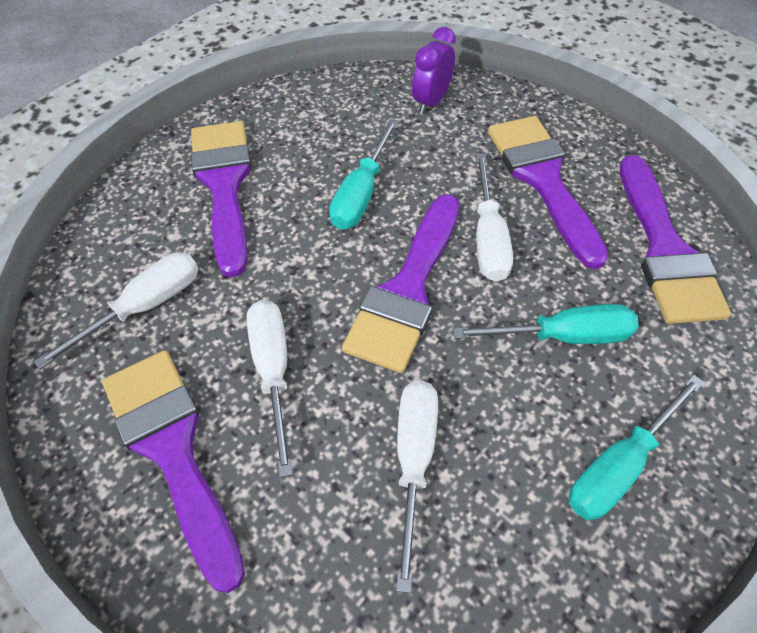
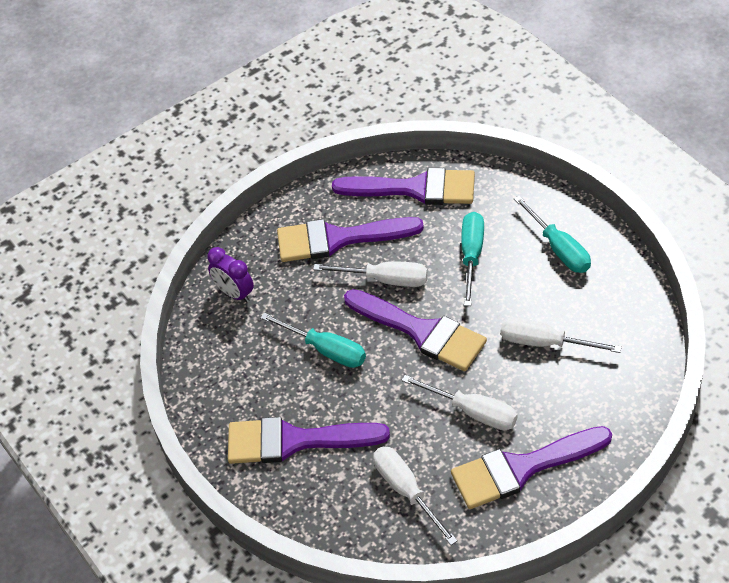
camera: 75 degrees left, 5 degrees down
white screwdriver [247,300,293,477] -> white screwdriver turned 150 degrees counterclockwise [401,375,517,430]

